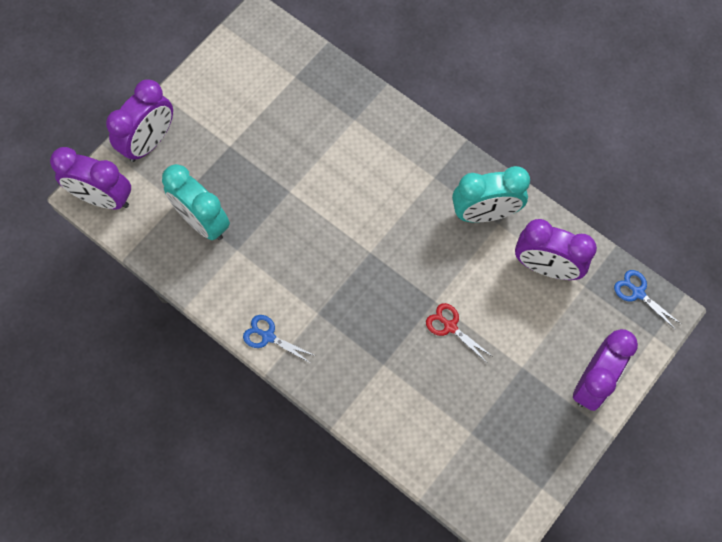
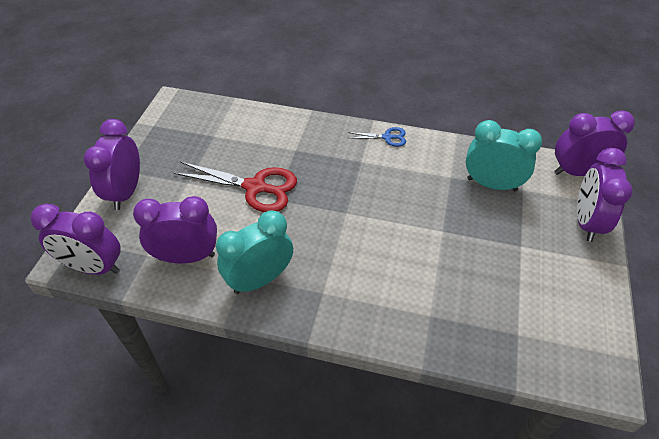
camera: 155 degrees right, 20 degrees down
red scissors [426,303,492,362] -> red scissors [174,162,297,212], size x1.97
blue scissors [614,270,681,330] -> purple clock [30,204,121,275]

